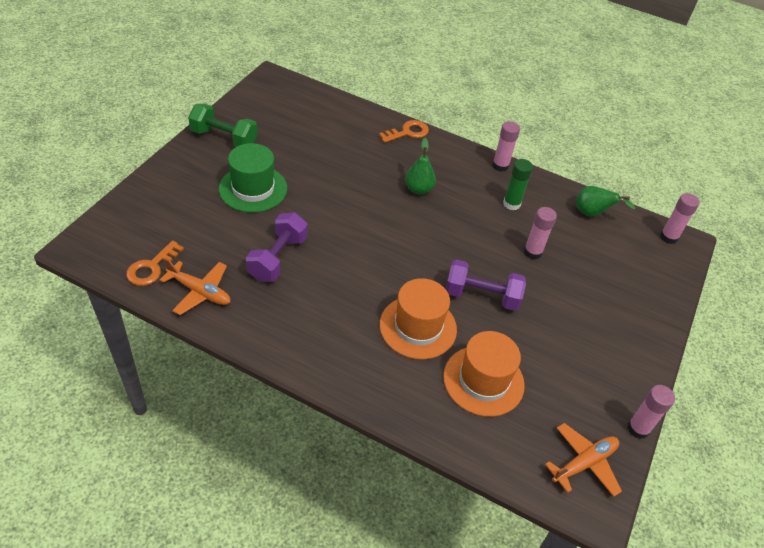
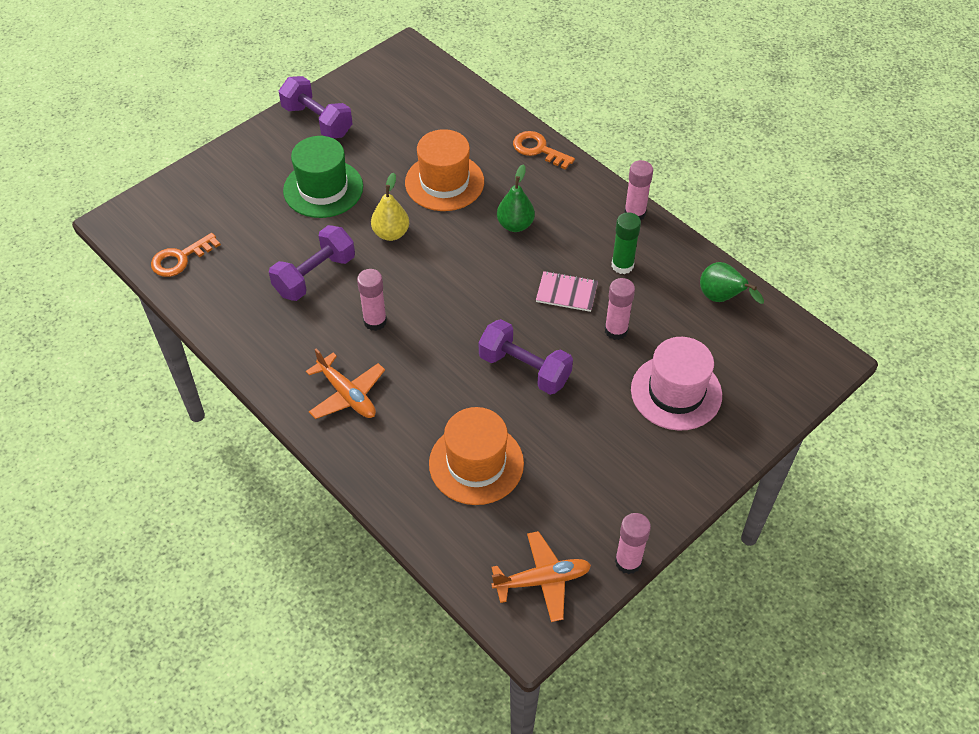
camera: 25 degrees right, 5 degrees up
orange plane [160,258,230,315] -> orange plane moved to [306,349,385,419]
green dumbbell [188,103,258,147] -> purple dumbbell [279,76,353,139]
orange key [379,120,429,143] -> orange key turned 135 degrees counterclockwise [513,131,575,170]
orange hat [380,278,457,360] -> orange hat moved to [405,129,484,211]
pink glue stick [660,193,700,244] -> pink glue stick moved to [357,269,387,331]
none -> yellow pear [371,173,409,241]
none -> pink notebook [536,271,598,312]
none -> pink hat [631,337,722,431]

